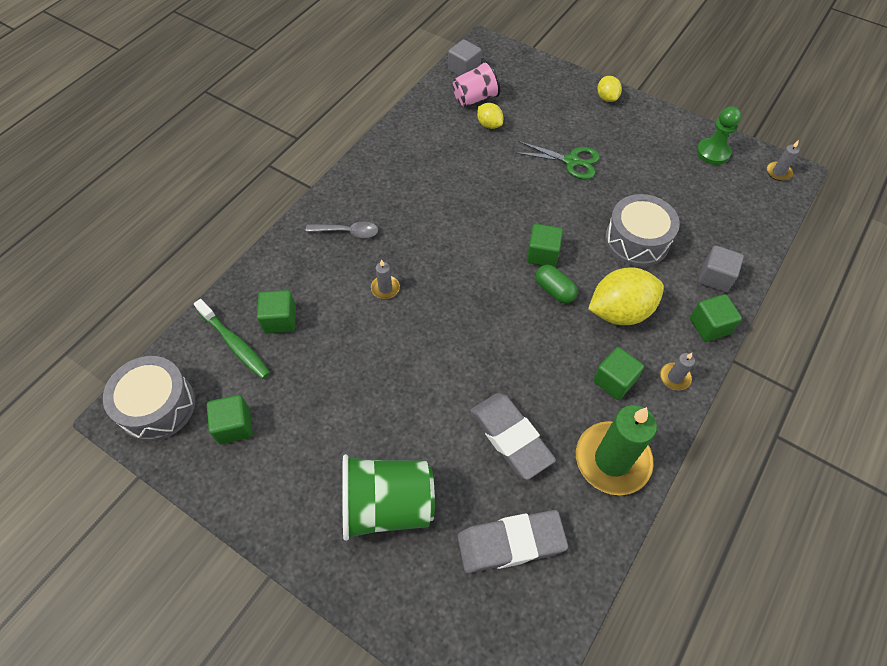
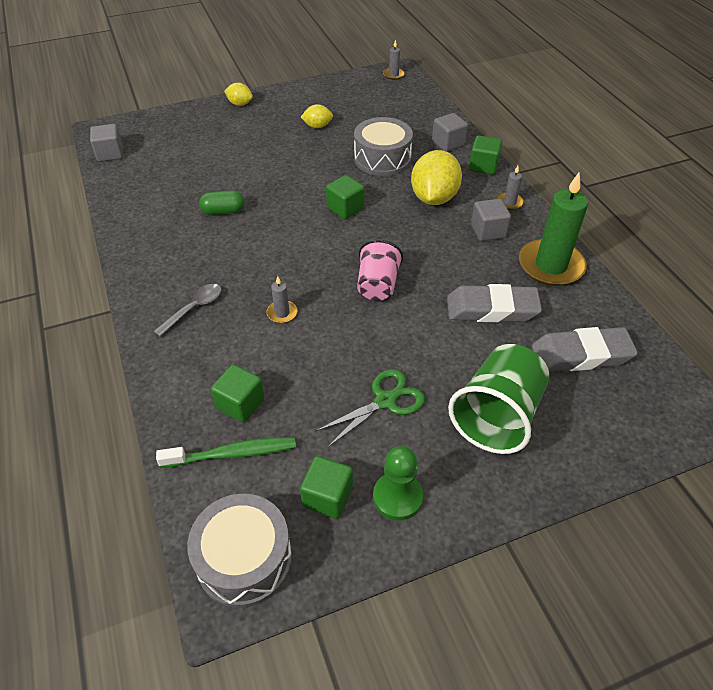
camera: 55 degrees left, 10 degrees down
pink cup [452,61,500,107] -> pink cup moved to [357,240,403,301]
grey eraser [458,510,568,573] -> grey eraser turned 60 degrees clockwise [532,327,638,372]
yellow lemon [477,103,503,129] -> yellow lemon moved to [301,104,333,128]
green scissors [514,141,600,179] -> green scissors moved to [315,369,425,447]
green capsule [535,265,578,303] -> green capsule moved to [199,191,245,215]
green cube [593,347,644,400] -> grey cube [471,199,511,241]
green pawn [697,106,741,165] -> green pawn moved to [373,446,423,520]

